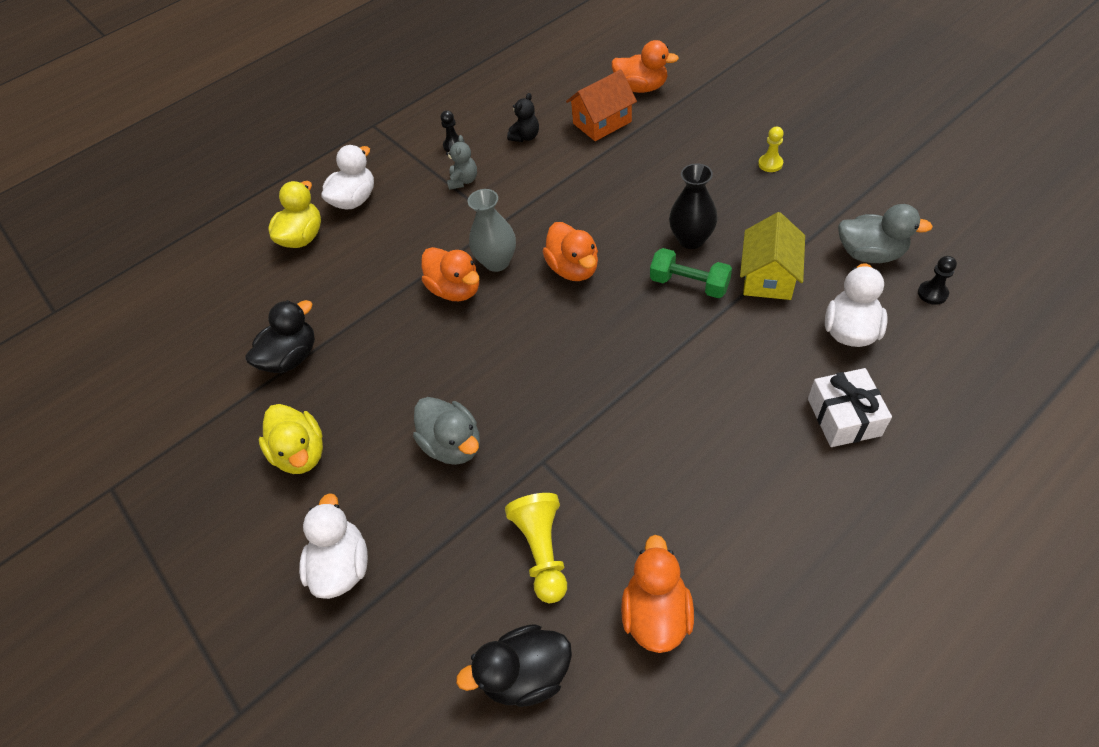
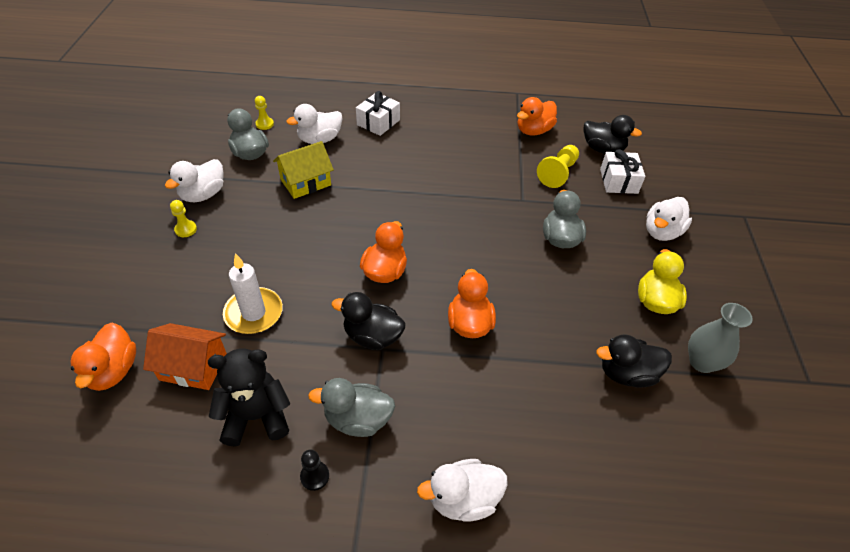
camera: 145 degrees left, 5 degrees down
yellow duck [268,181,321,248] -> none
grey teddy bear [446,135,477,190] -> grey duck [308,378,395,437]
grey vase [468,189,516,272] -> grey vase moved to [688,303,753,373]
black teddy bear [507,93,539,142] -> black teddy bear [208,349,290,447], size x1.79
orange duck [611,40,679,93] -> orange duck turned 150 degrees counterclockwise [70,323,136,391]
green dumbbell [650,248,732,298] -> none
black vase [669,163,718,249] -> none
black pawn [918,256,957,305] -> yellow pawn [255,96,274,130]
none -> white duck [165,159,224,202]
none -> white candle [223,253,283,334]
none -> black duck [332,292,406,350]
none -> white gift [600,149,645,194]

